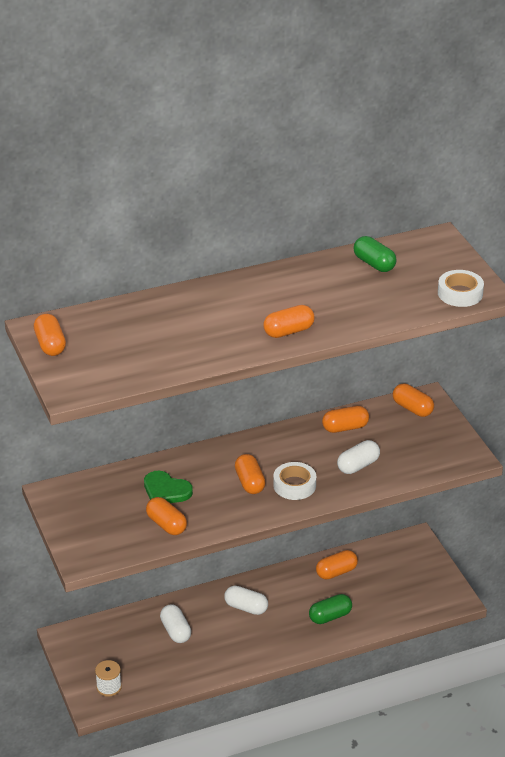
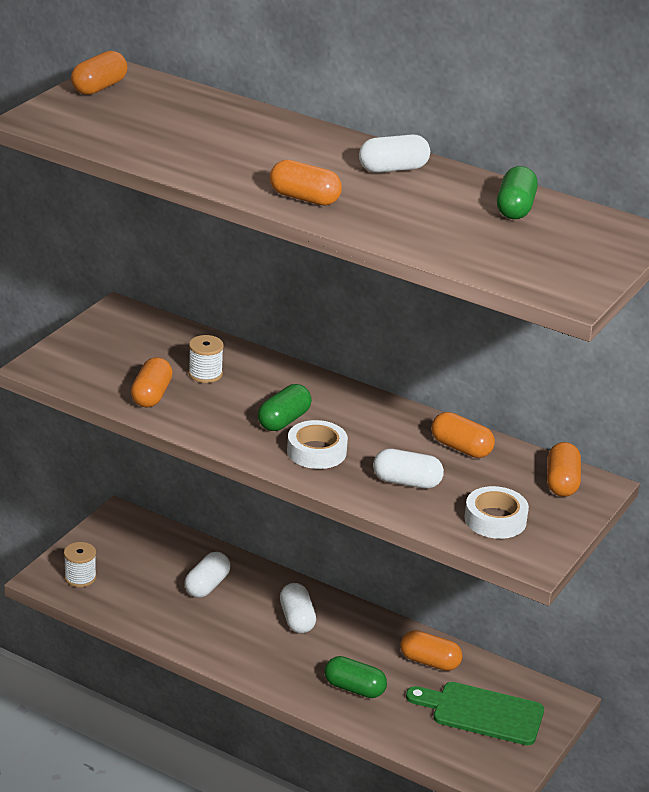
camera: 50 degrees right, 5 degrees down
green heart [144,471,193,503] -> white spool [188,335,224,383]
orange capsule [235,454,266,494] -> green capsule [258,384,312,431]
white tape [438,270,484,307] -> white tape moved to [464,486,529,539]
none -> white capsule [359,134,430,173]
none -> green cutting board [406,682,544,745]

